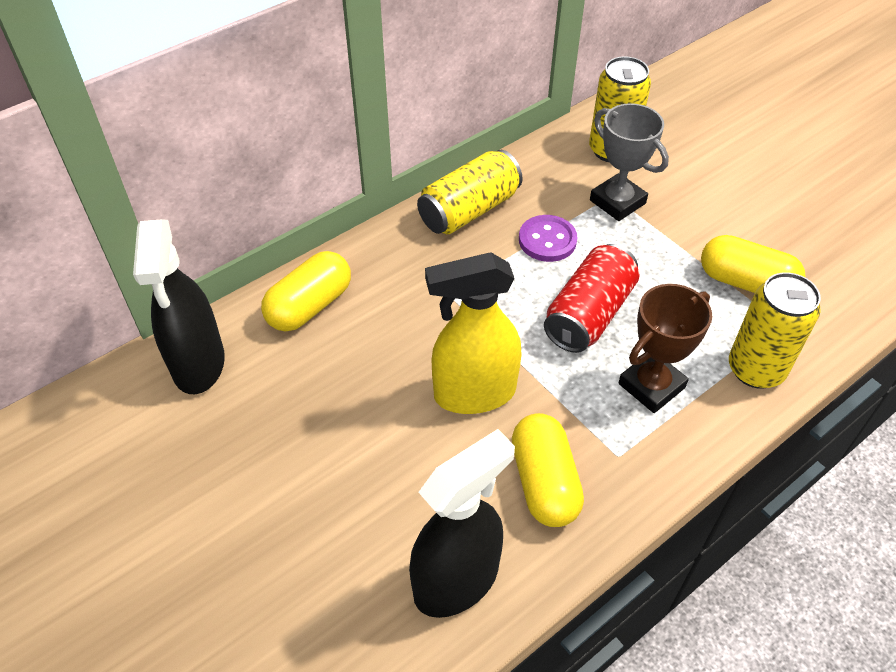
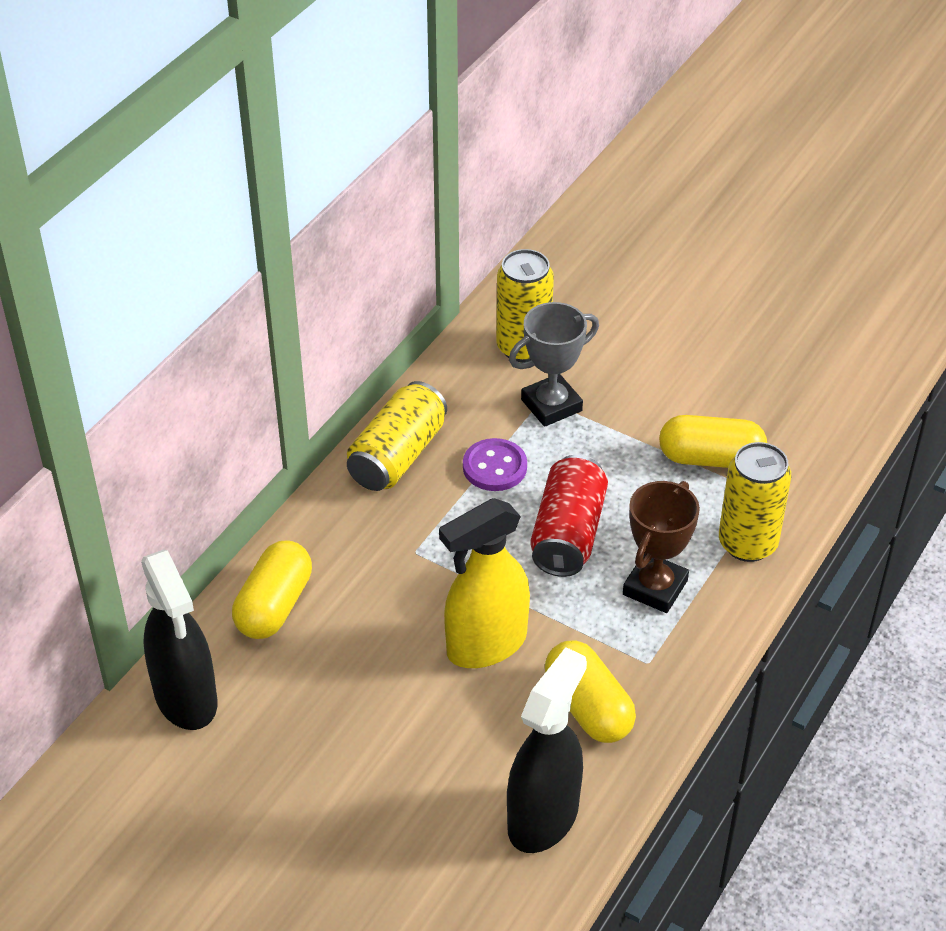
camera: 20 degrees left, 5 degrees down
grey trophy [590,103,669,221] -> grey trophy turned 60 degrees counterclockwise [509,302,599,427]

